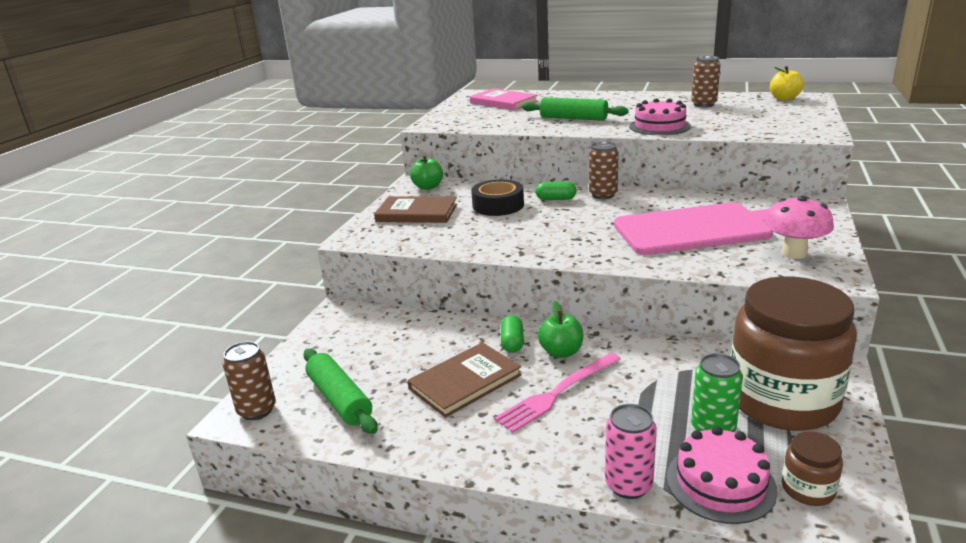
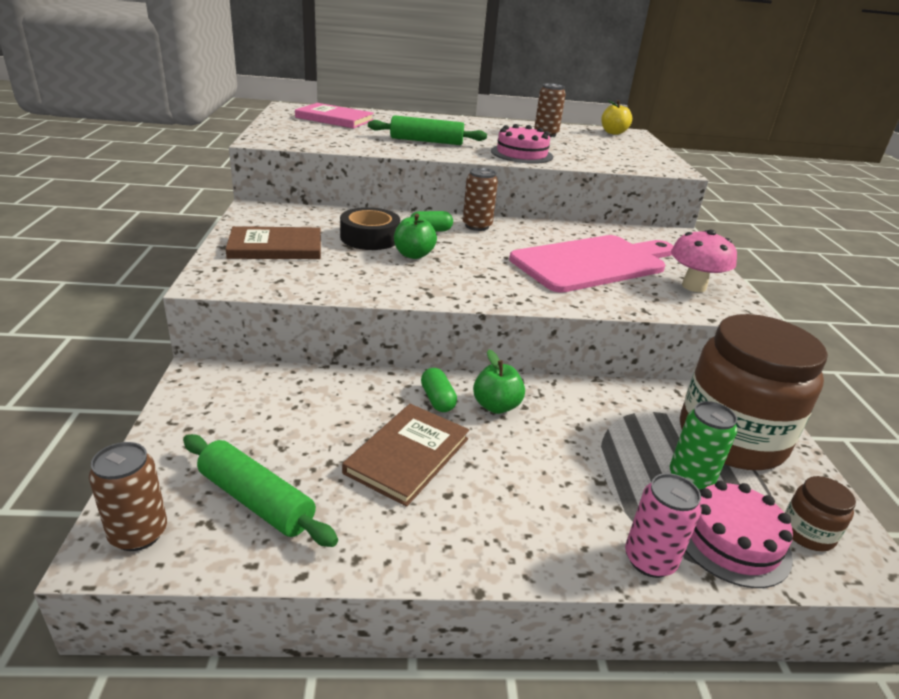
camera: 25 degrees left, 5 degrees up
green apple [410,155,443,190] -> green apple moved to [394,214,437,259]
pink fork [494,353,621,433] -> none

